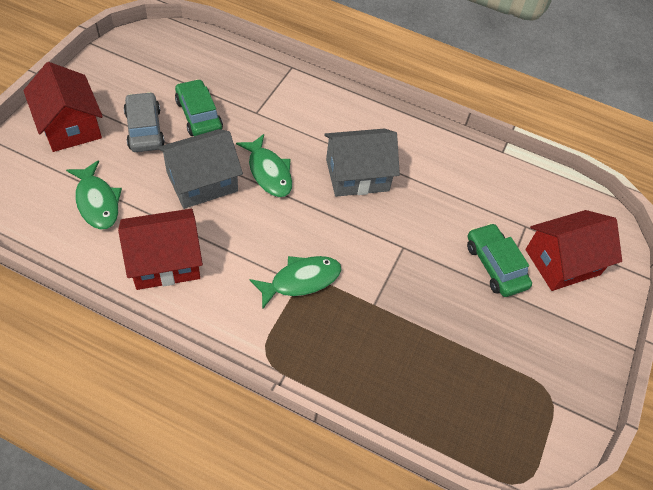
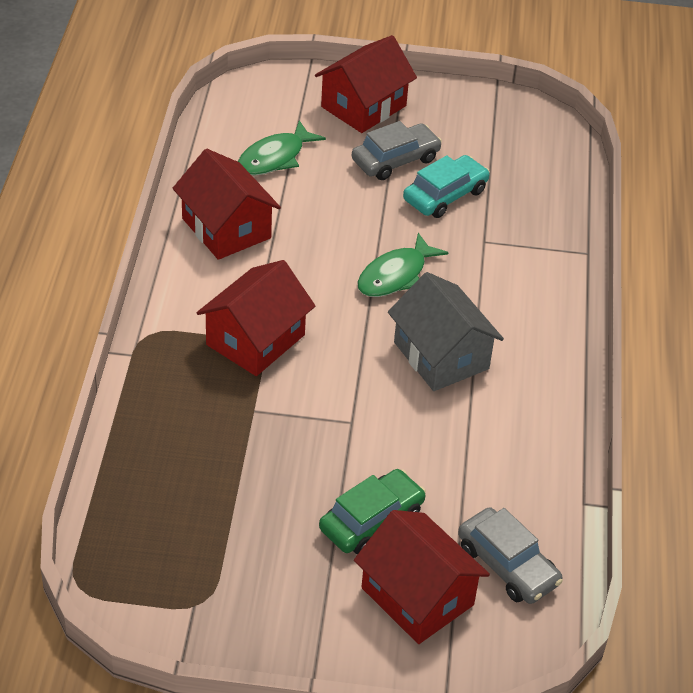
camera: 75 degrees right, 10 degrees down
grey house [157,129,243,209] -> none
green car [175,79,223,136] -> turquoise car [403,155,490,218]
green fish [249,256,342,310] -> red house [196,260,315,376]
none -> grey car [458,507,563,604]

